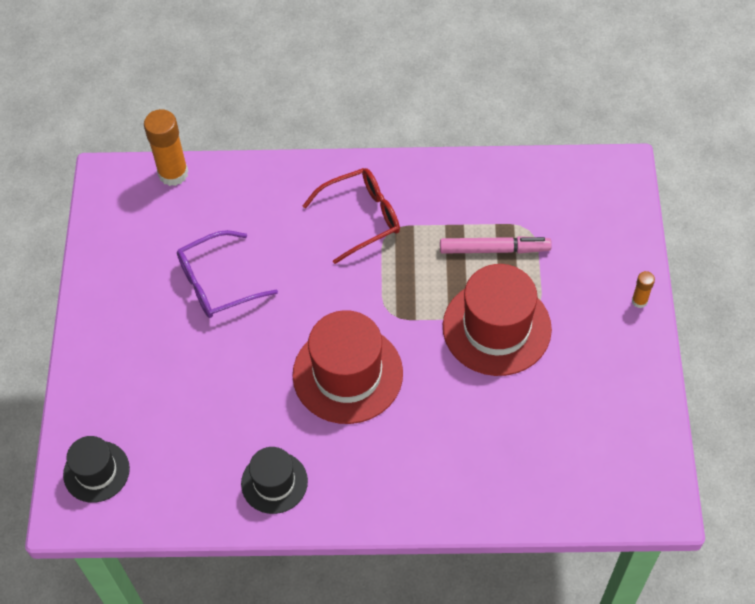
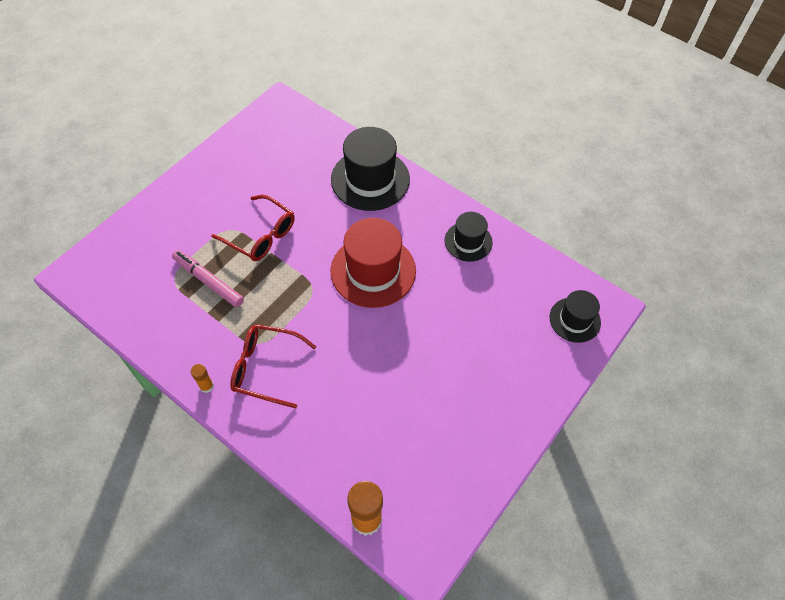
camera: 145 degrees left, 0 degrees up
purple glasses [177,230,278,318] -> none
red hat [443,264,552,376] -> red glasses [211,195,295,261]
orange glue stick [632,271,655,308] -> orange glue stick moved to [191,364,214,393]
none -> black hat [331,127,410,211]

